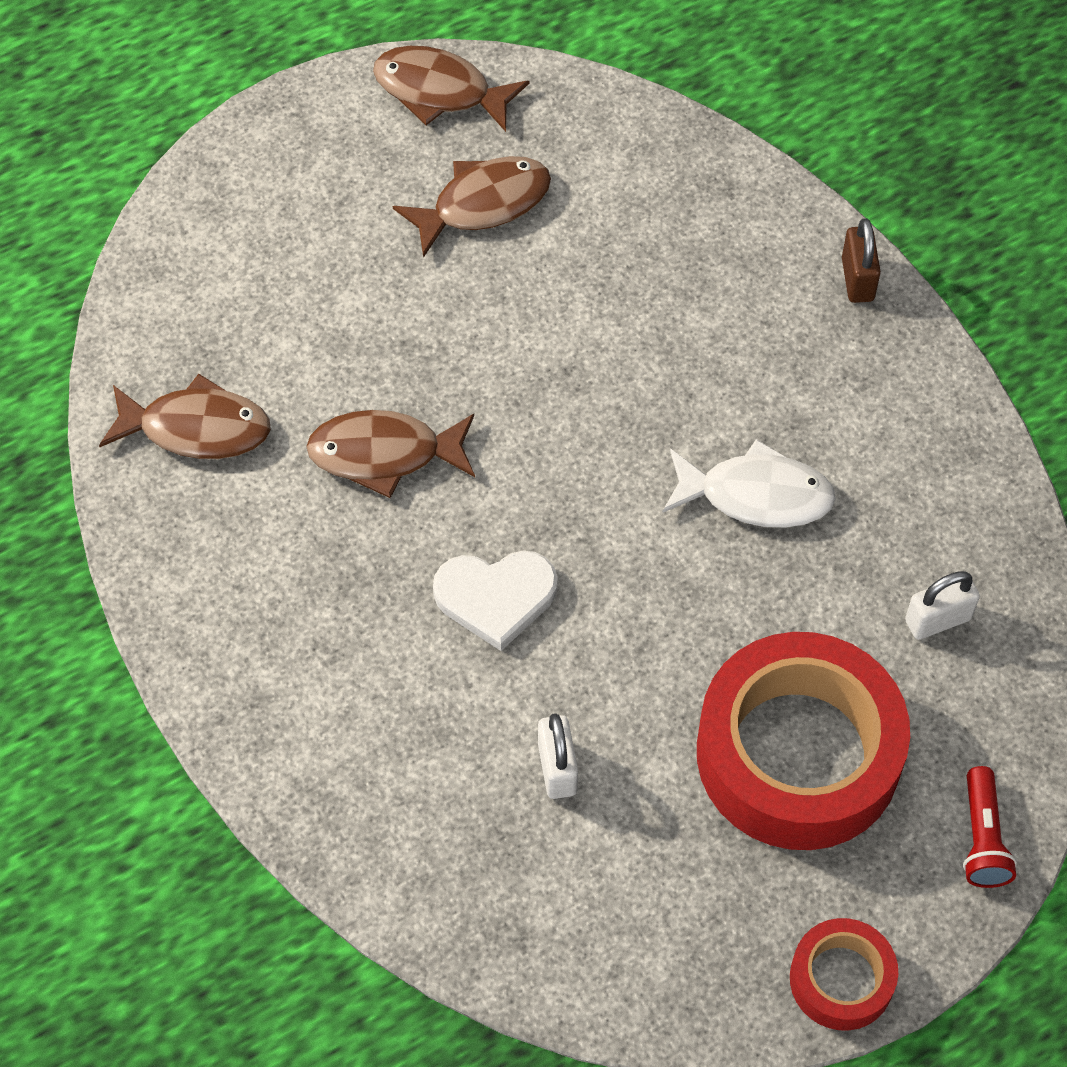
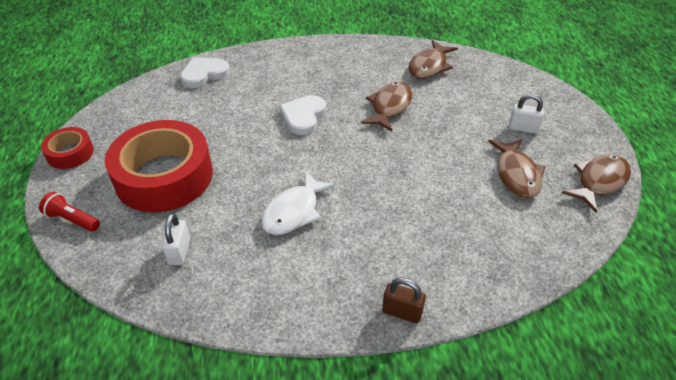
camera: 115 degrees right, 15 degrees down
white padlock [538,713,578,799] -> white padlock moved to [509,94,544,134]
none -> white heart [180,57,230,88]

